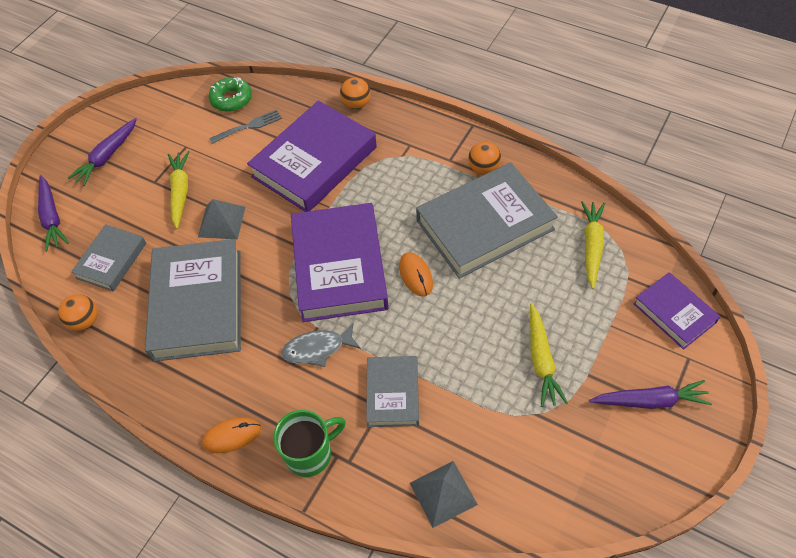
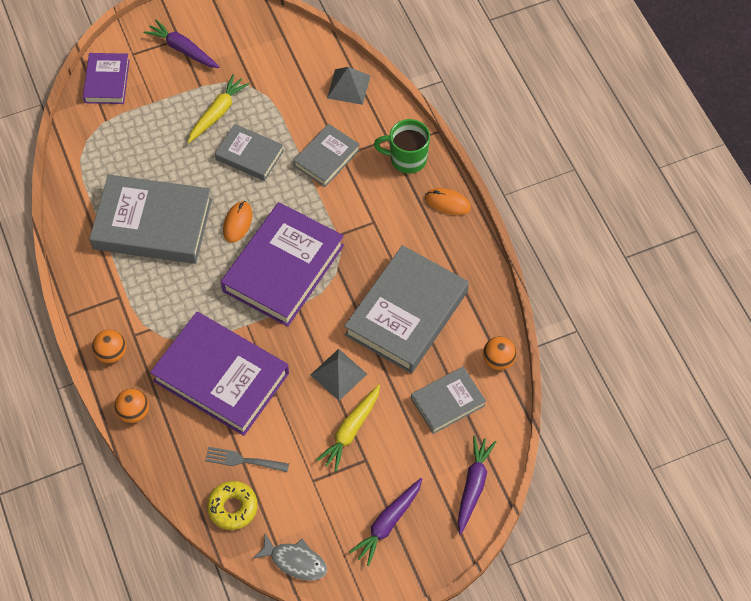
camera: 145 degrees left, 5 degrees up
purple carrot [68,118,137,186] -> purple carrot turned 150 degrees clockwise [349,478,422,566]
green donut [209,77,252,112] -> yellow donut [207,481,258,530]
purple book [247,101,377,212] -> purple book turned 45 degrees clockwise [150,312,289,436]
grey fish [281,323,361,367] -> grey fish moved to [253,534,327,580]
orange ball [468,142,501,175] -> orange ball moved to [92,330,126,363]
yellow carrot [581,201,605,289] -> none
none -> grey book [215,124,284,181]

